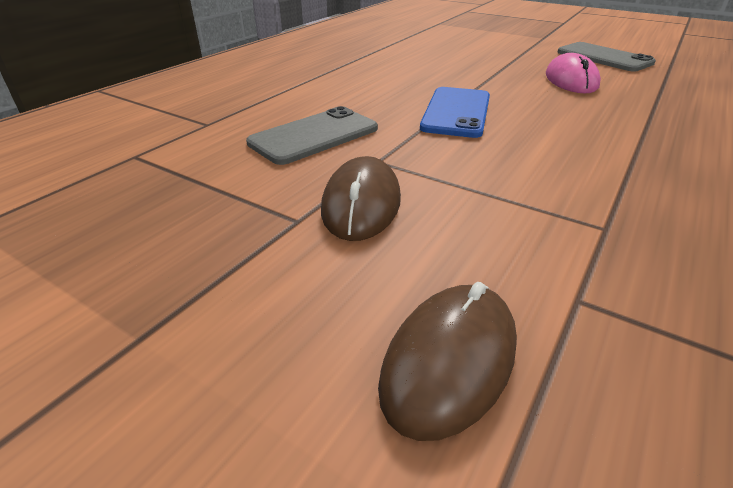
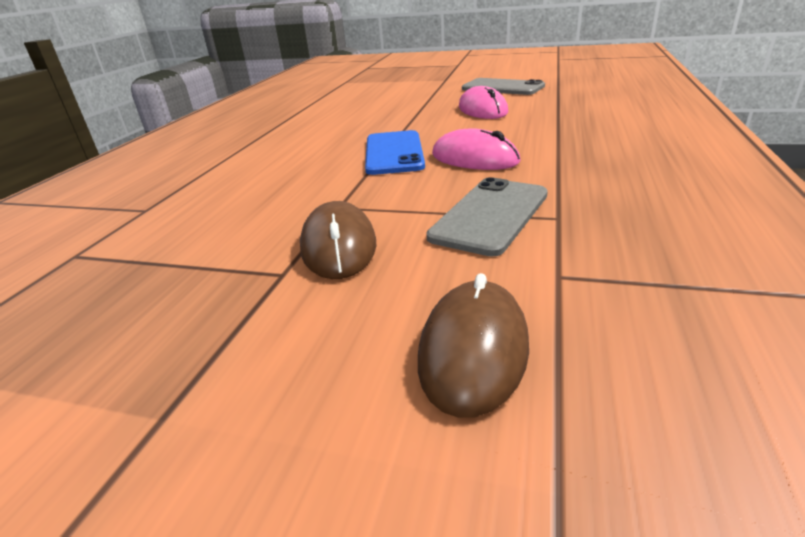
camera: 15 degrees left, 5 degrees down
grey phone [246,106,378,165] -> grey phone moved to [426,177,548,257]
none -> pink mouse [432,128,521,170]

